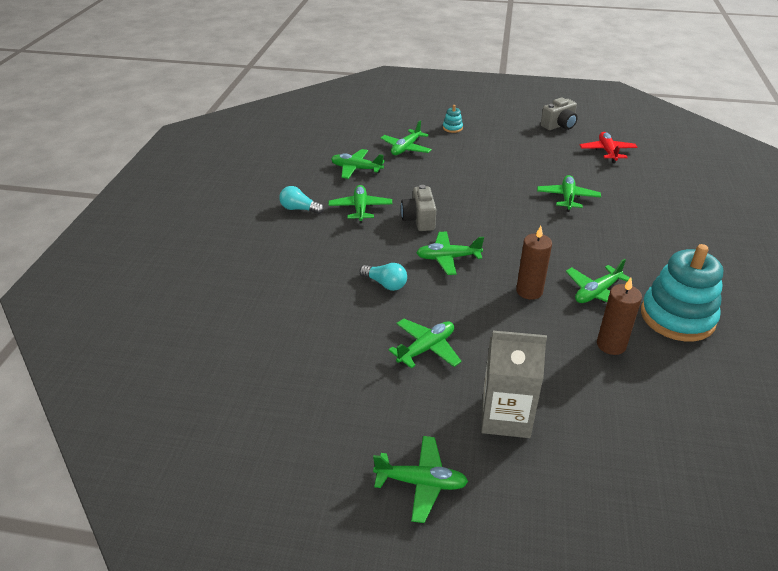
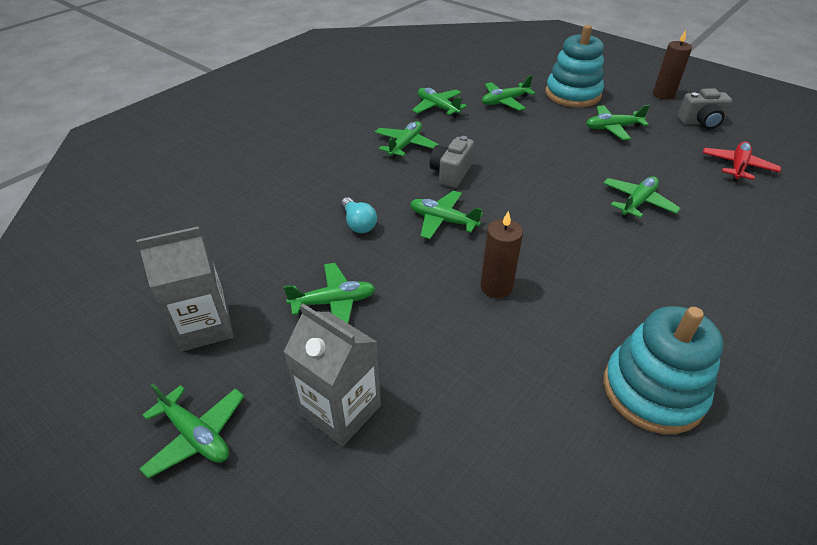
camera: 30 degrees right, 5 degrees up
turquoise light bulb [279,186,324,214] -> none
turquoise stacking toy [443,105,463,133] -> turquoise stacking toy [545,25,604,108], size x2.43
green plane [566,258,630,303] -> green plane moved to [586,105,650,140]
brown candle [597,278,642,355] -> brown candle moved to [653,30,692,100]
none -> grey carton [136,226,233,352]

